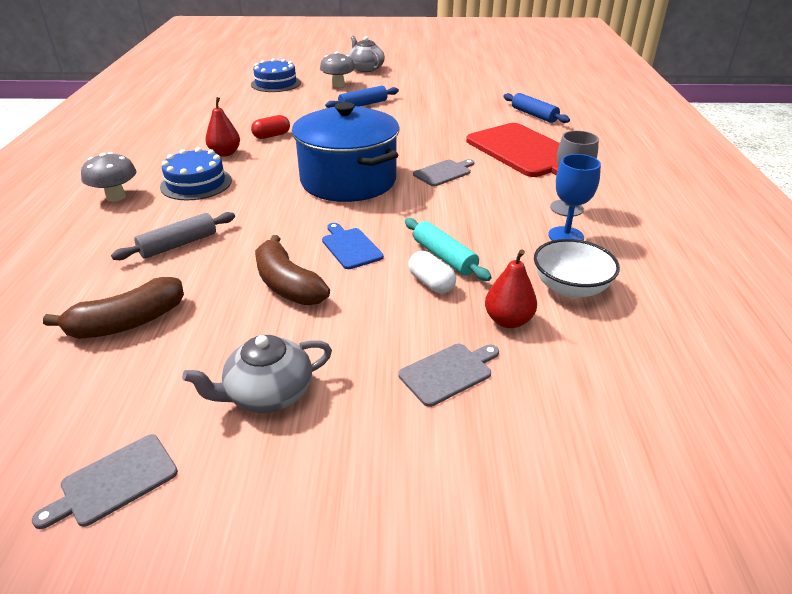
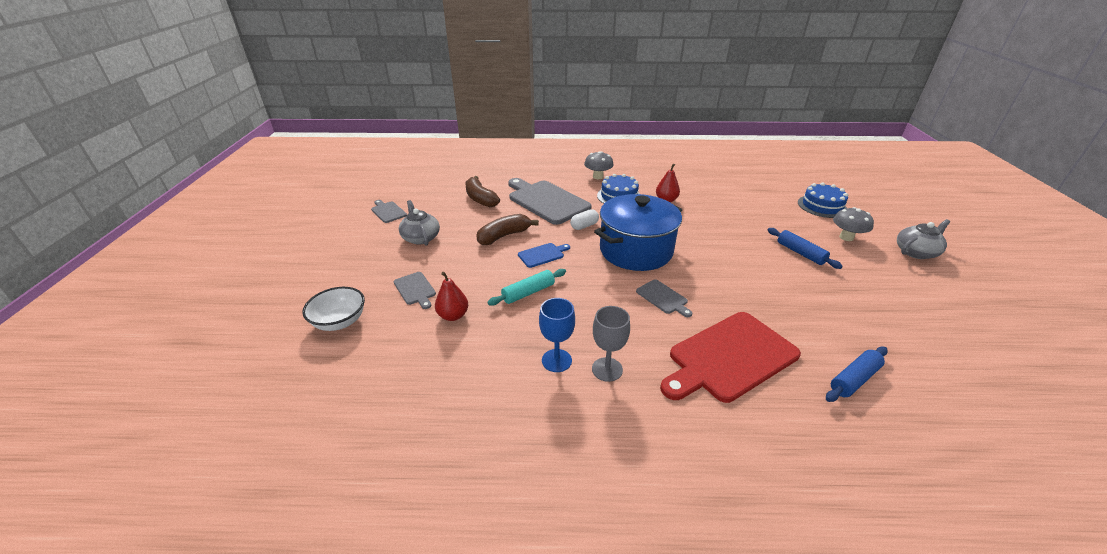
camera: 90 degrees right, 0 degrees up
grey rolling pin [111,212,235,260] -> grey cutting board [508,178,591,225]
red capsule [251,115,290,139] -> none
white capsule [408,251,456,294] -> white capsule moved to [570,209,599,230]
white bowl [534,239,620,298] -> white bowl moved to [302,287,365,331]

